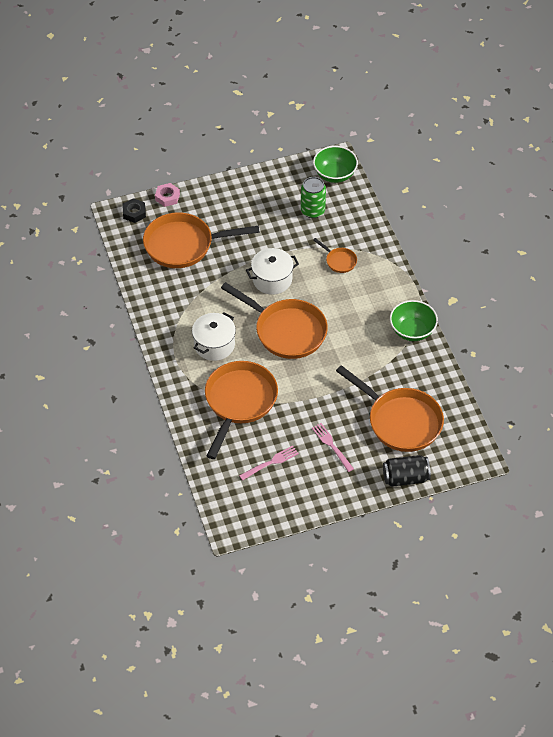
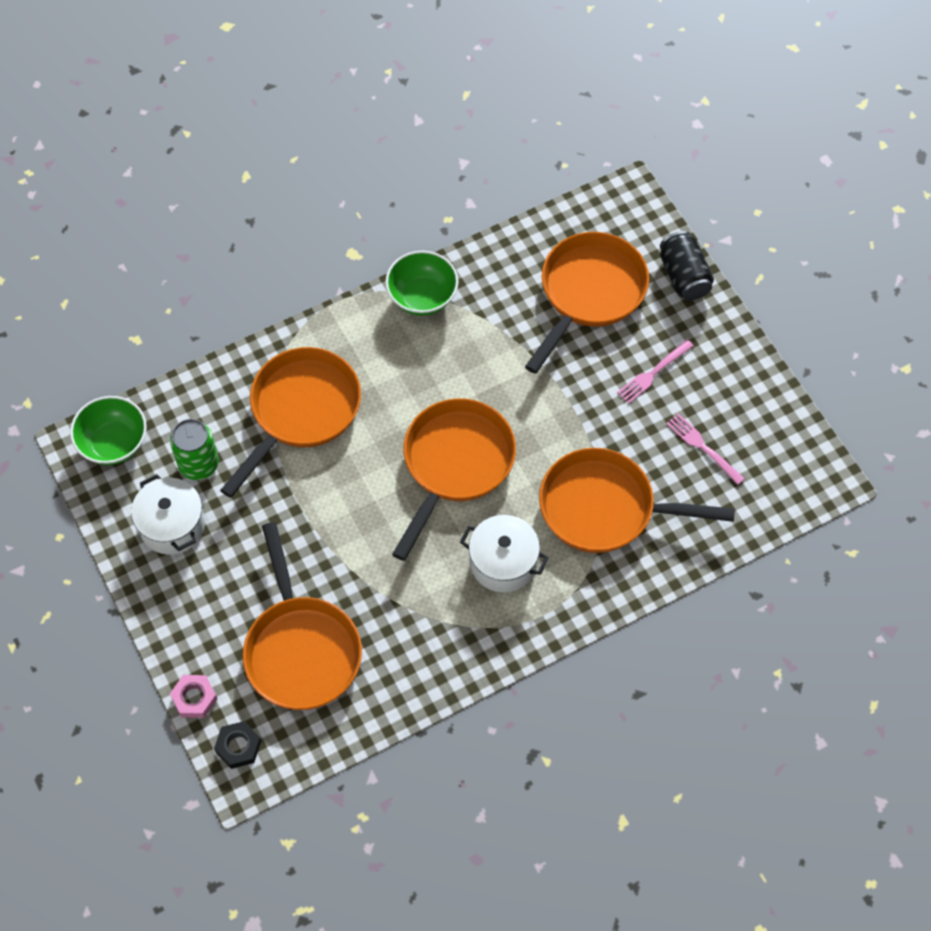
camera: 100 degrees left, 10 degrees up
white pot [246,248,299,295] -> white pot moved to [131,474,205,555]
orange pan [313,238,357,273] -> orange pan [220,347,361,498], size x2.23

